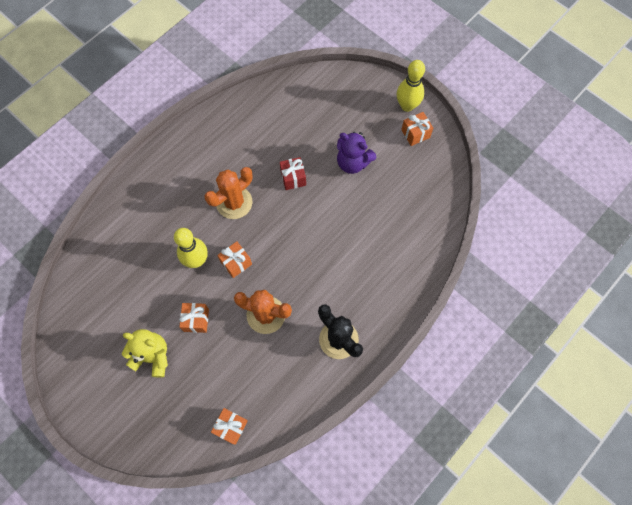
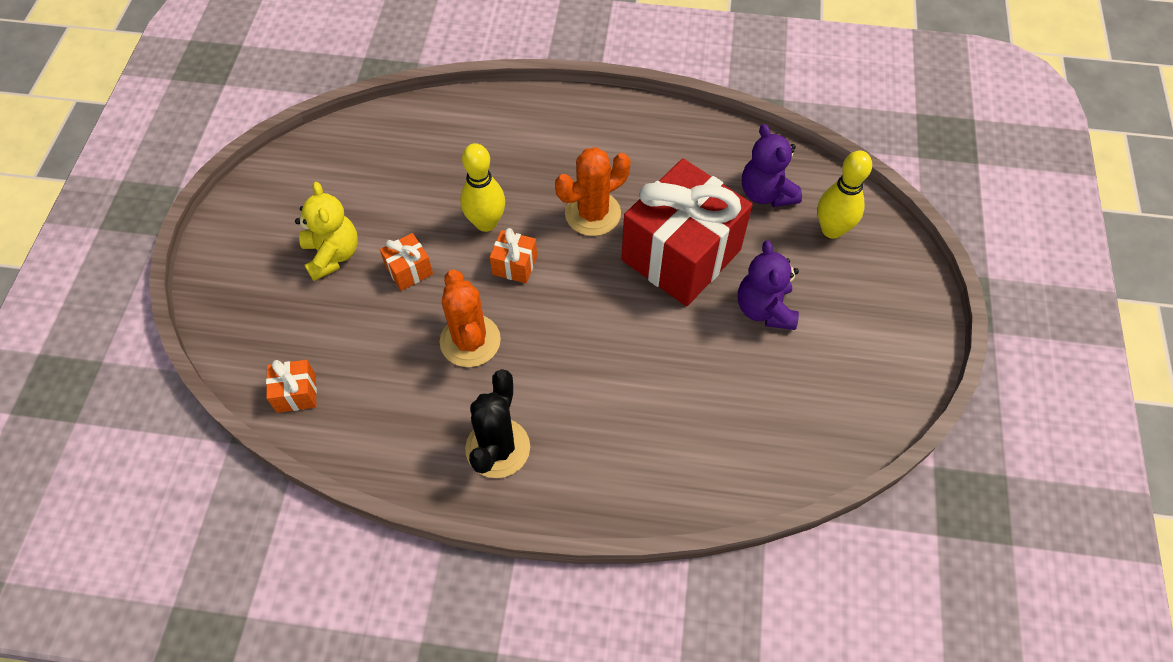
camera: 55 degrees right, 10 degrees down
orange cactus [204,167,253,219] -> orange cactus turned 45 degrees counterclockwise [555,147,631,236]
red gift [280,157,306,190] -> red gift [621,159,753,306], size x2.47
yellow bowling pin [397,60,425,112] -> yellow bowling pin moved to [817,151,872,239]
orange gift [401,112,433,146] -> none
none -> purple teddy bear [742,124,802,207]

